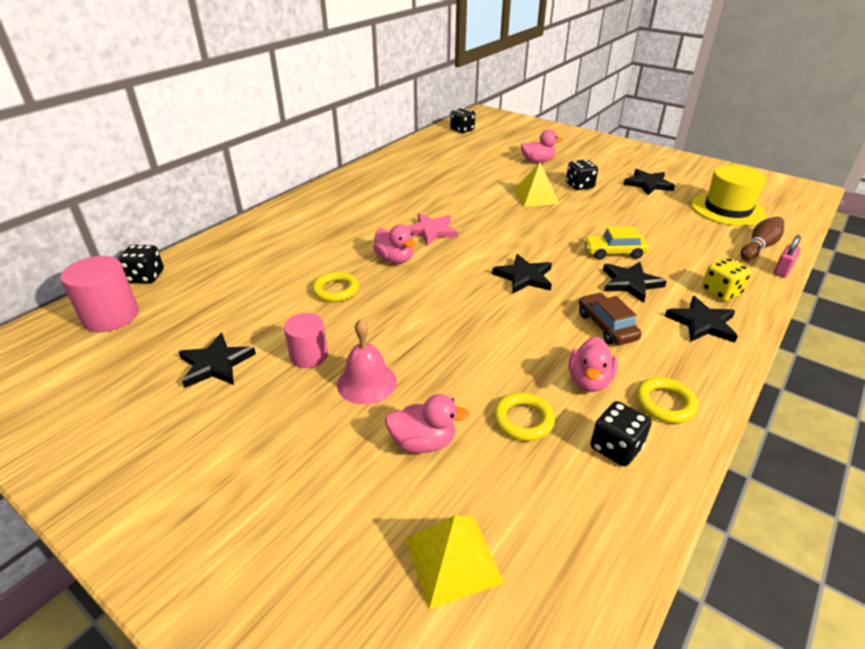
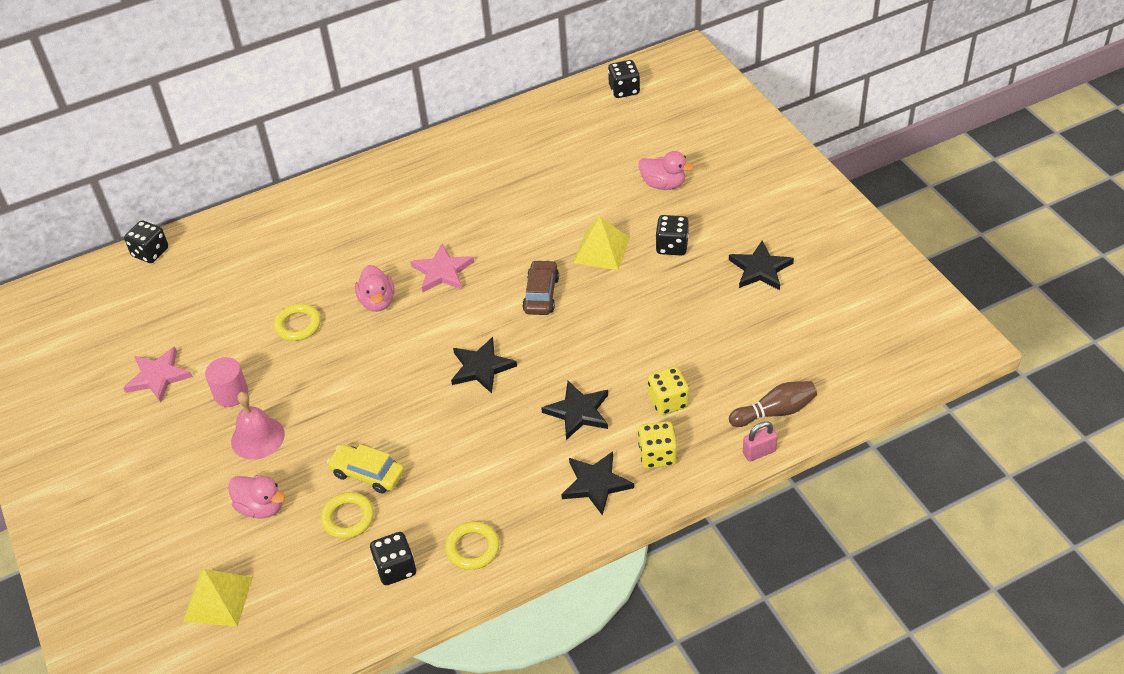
camera: 30 degrees right, 10 degrees up
pink cylinder [60,256,139,332] -> none
black star [179,333,256,388] -> pink star [123,347,193,403]
pink duck [569,337,618,392] -> none
brown car [579,293,642,345] -> brown car moved to [522,260,559,315]
yellow car [583,227,649,260] -> yellow car moved to [327,444,404,493]
yellow hat [691,165,766,226] -> none
none -> yellow dice [648,367,689,415]

